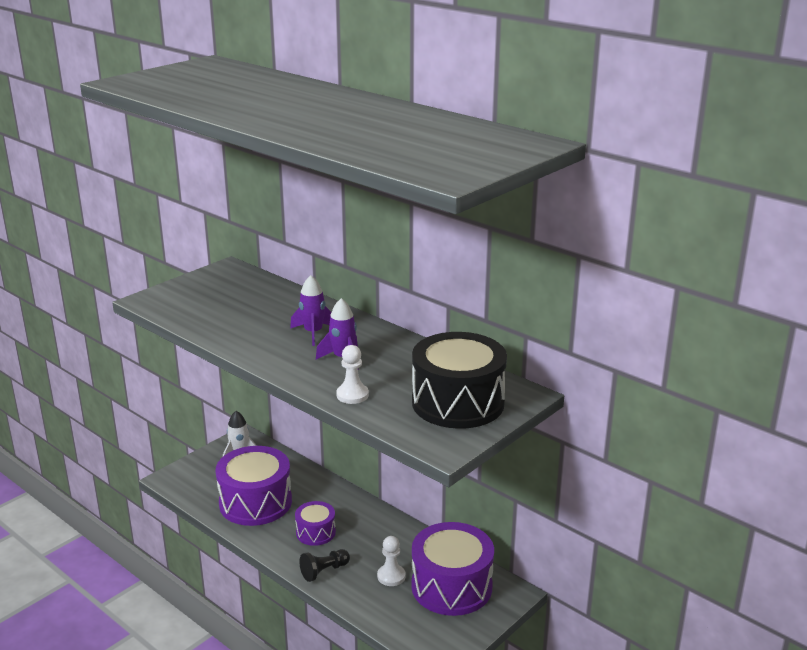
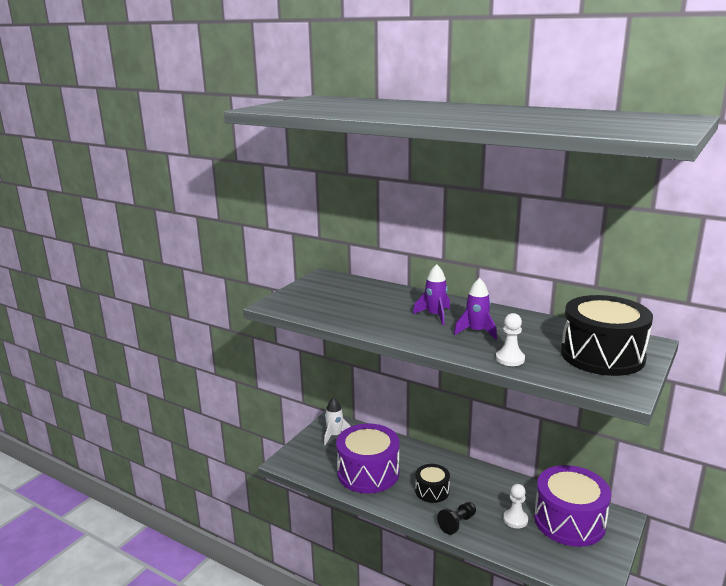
camera: 10 degrees left, 5 degrees down
purple drum [295,501,336,546] -> black drum [415,464,450,503]

